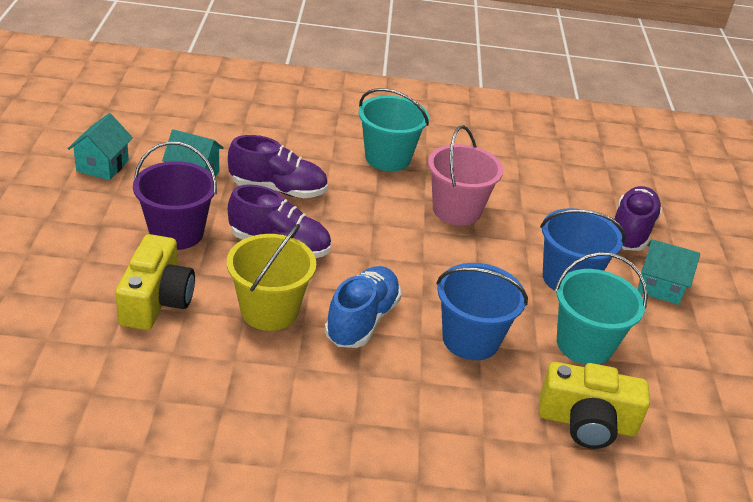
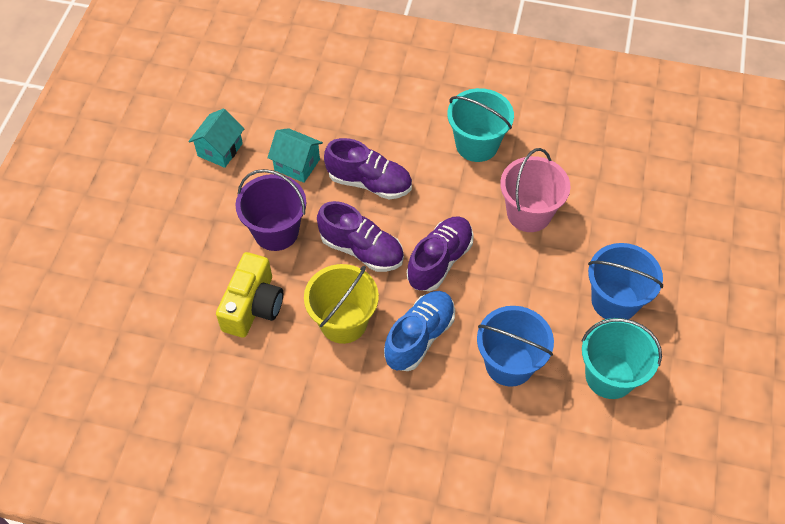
camera: 15 degrees right, 20 degrees up
yellow camera [539,362,650,449] -> none
purple shoe [613,186,662,251] -> purple shoe moved to [407,216,474,291]
turquoise house [638,239,700,305] -> none

